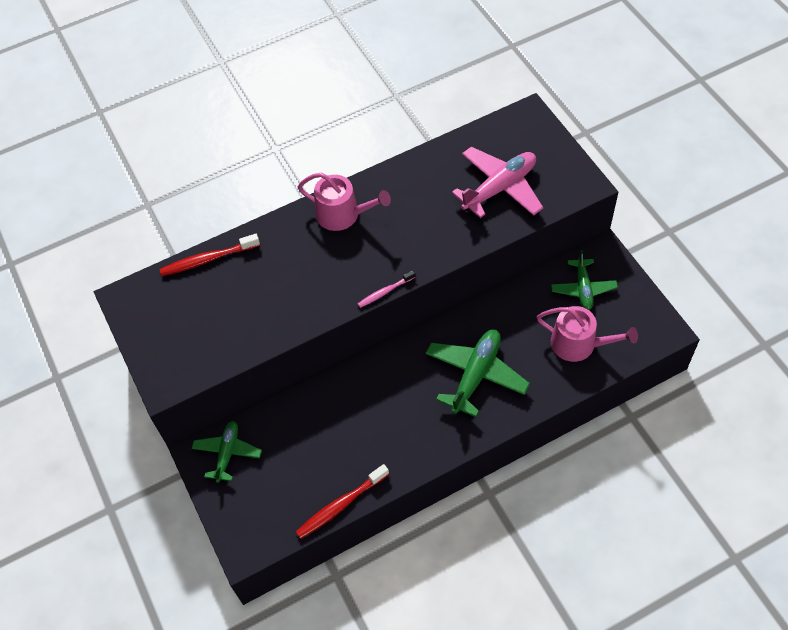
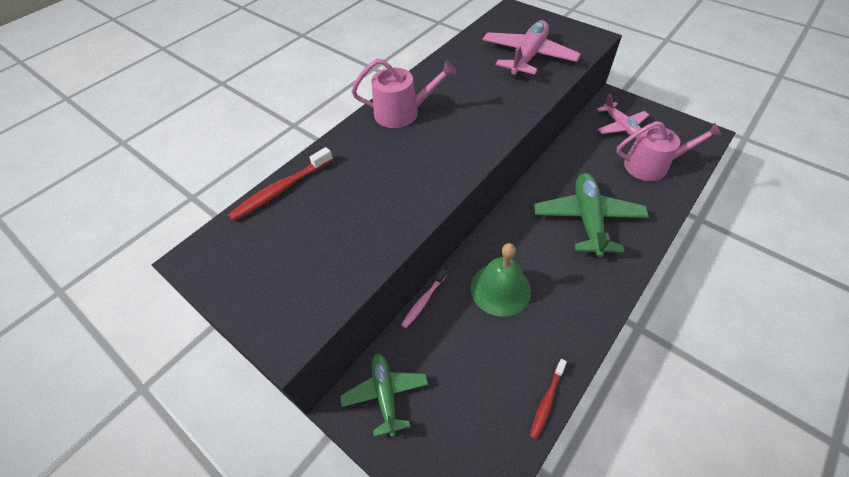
camera: 25 degrees left, 5 degrees down
red toothbrush [296,464,389,539] -> red toothbrush [529,359,567,439], size x0.62
pink toothbrush [358,270,415,308] -> pink toothbrush moved to [401,269,447,328]
green plane [551,250,618,310] -> pink plane [597,94,649,138]
none -> green bell [471,243,531,317]

